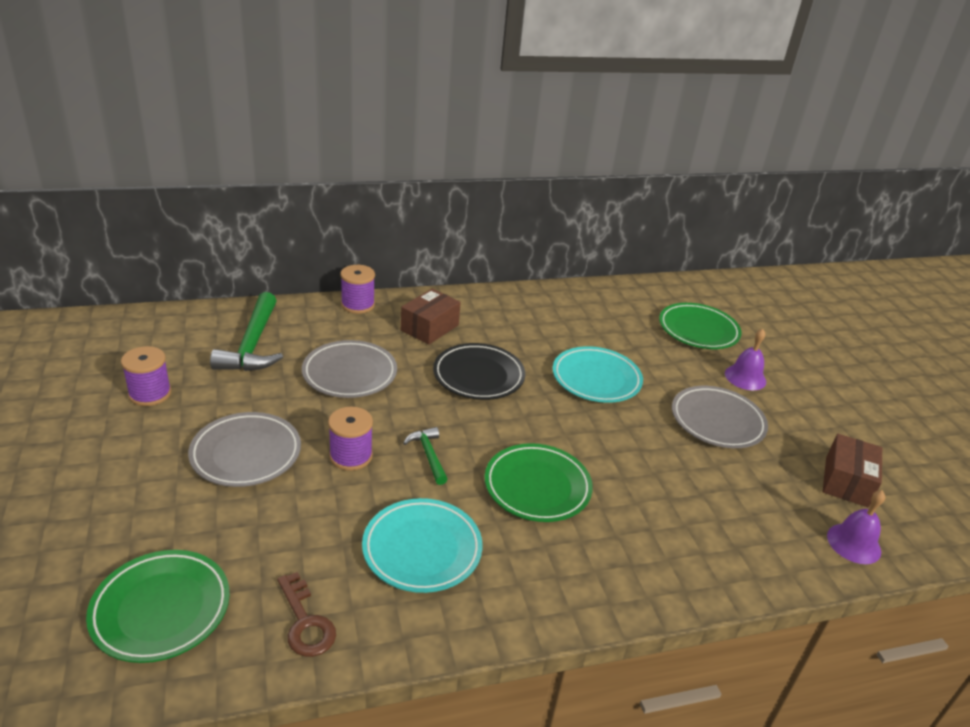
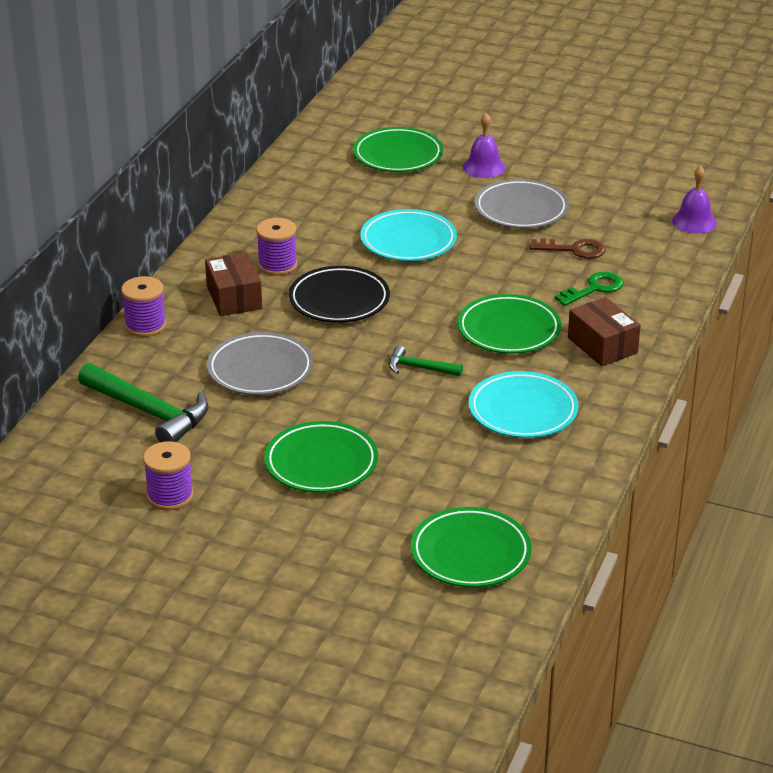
camera: 50 degrees left, 0 degrees up
grey plate [188,412,301,487] -> green plate [264,421,378,493]
brown key [277,572,336,657] -> brown key moved to [529,238,606,259]
purple spool [328,407,373,471] -> purple spool moved to [256,218,297,276]
brown box [823,434,882,507] -> brown box moved to [568,297,641,366]
none -> green key [555,272,623,306]

